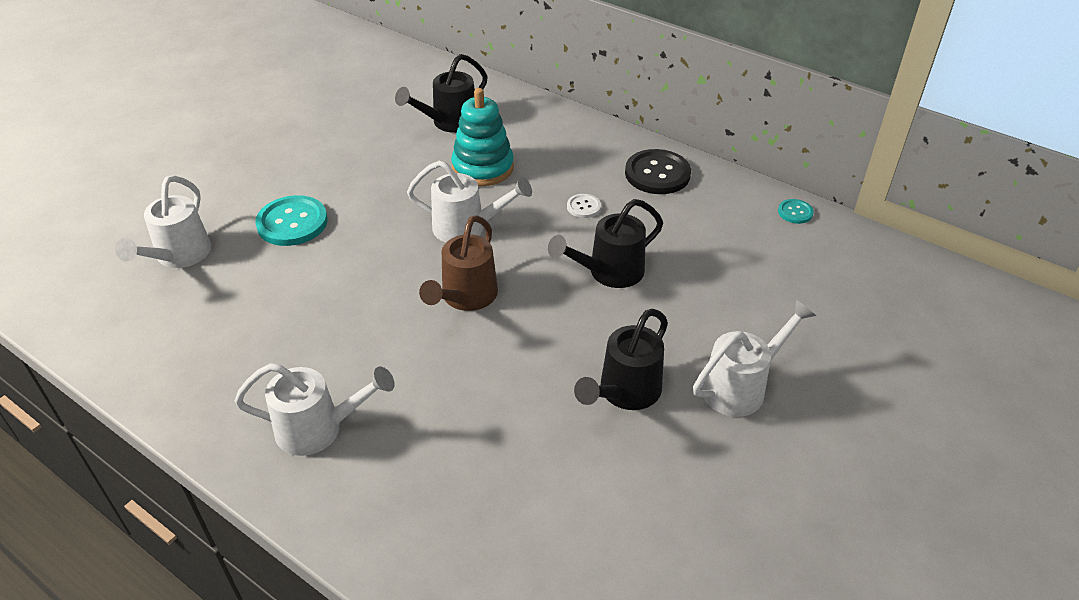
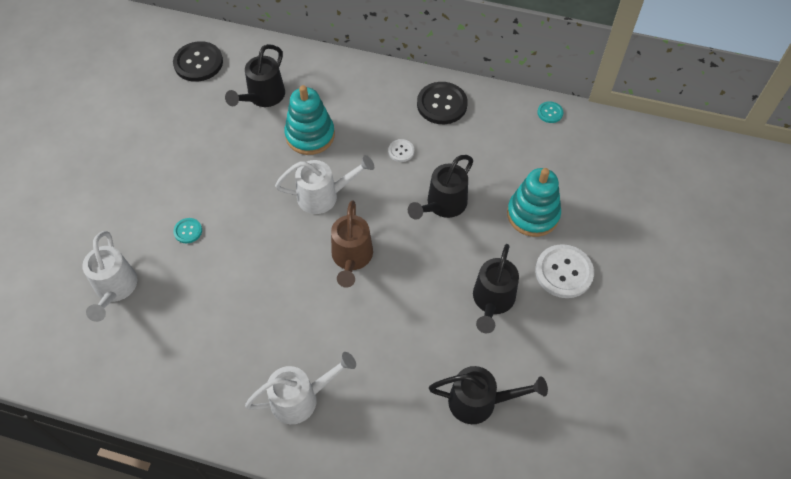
camera: 20 degrees left, 15 degrees up
turquoise button [255,195,328,246] -> turquoise button [173,218,202,243], size x0.50
white watering can [693,299,816,417] -> white button [535,244,594,298]
none -> black button [173,41,223,82]
none -> black watering can [429,366,548,424]
none -> turquoise stacking toy [507,168,561,237]

